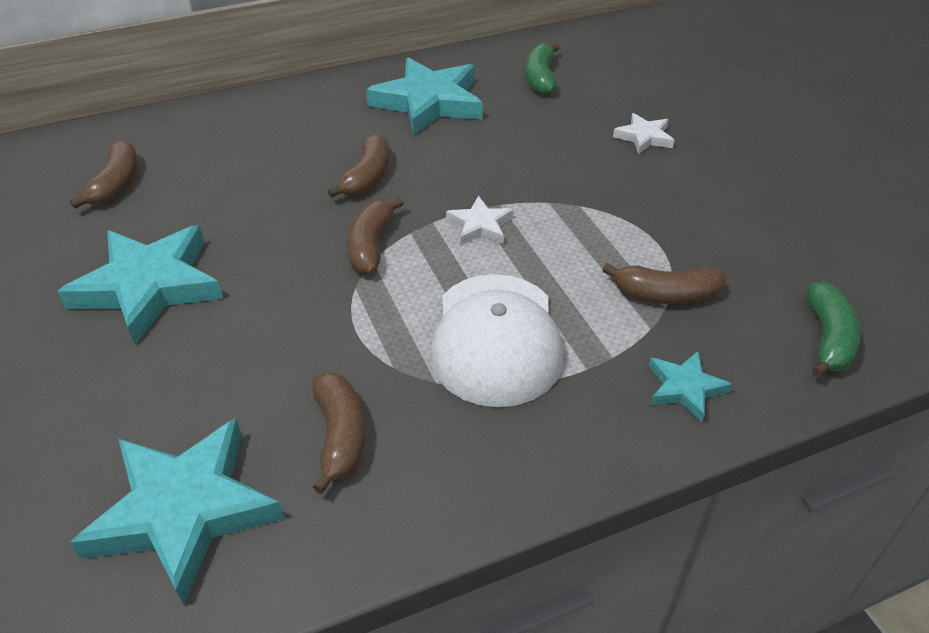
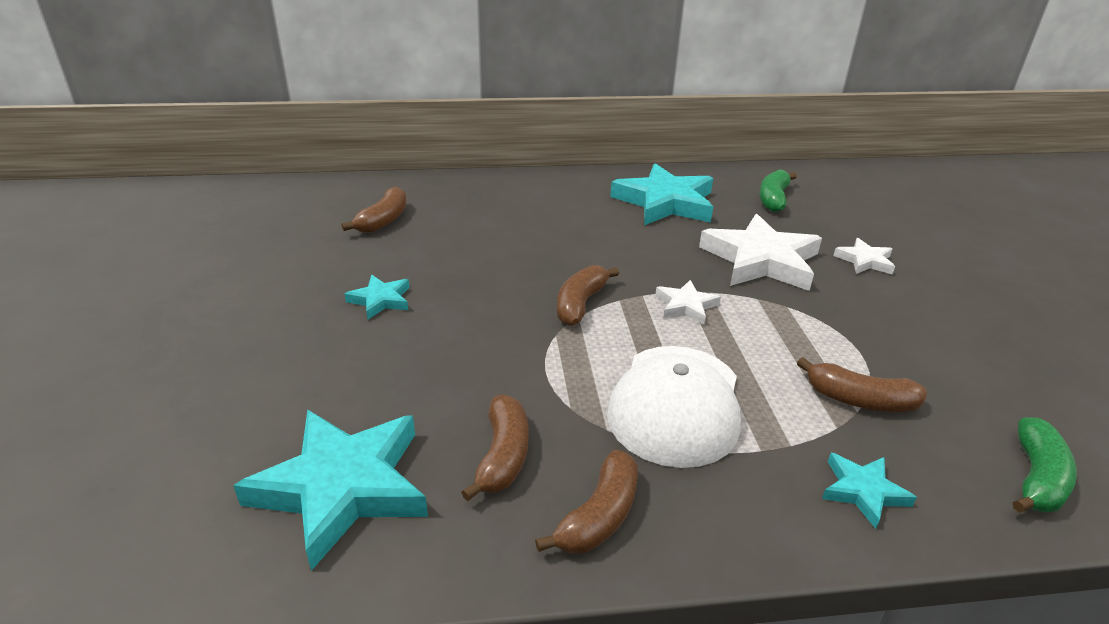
camera: 15 degrees right, 10 degrees down
turquoise star [57,225,223,344] -> turquoise star [345,275,410,319], size x0.49
brown banana [328,133,389,198] -> brown banana moved to [535,450,638,554]
none -> white star [699,214,822,291]

